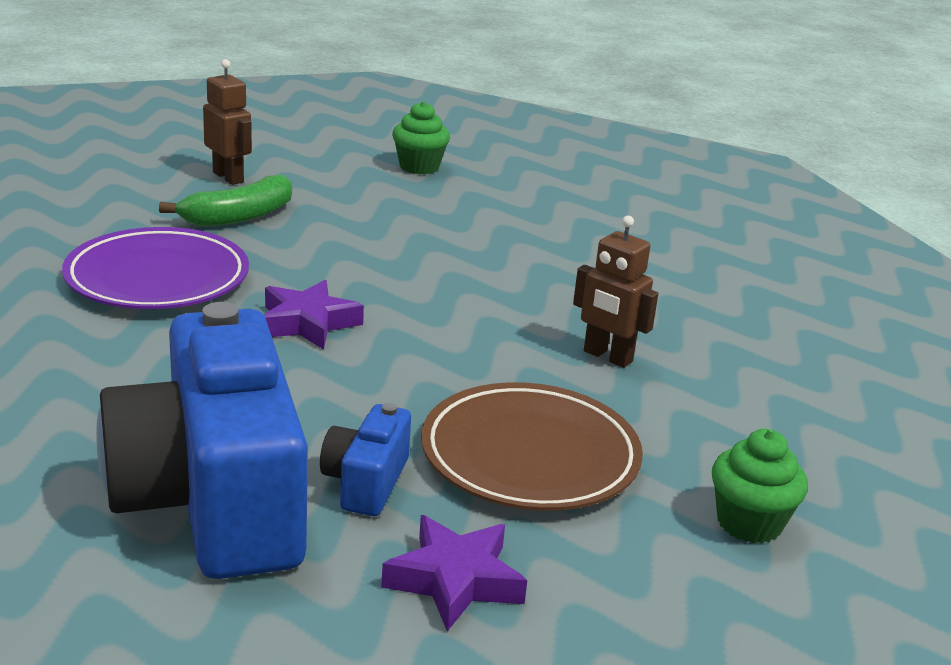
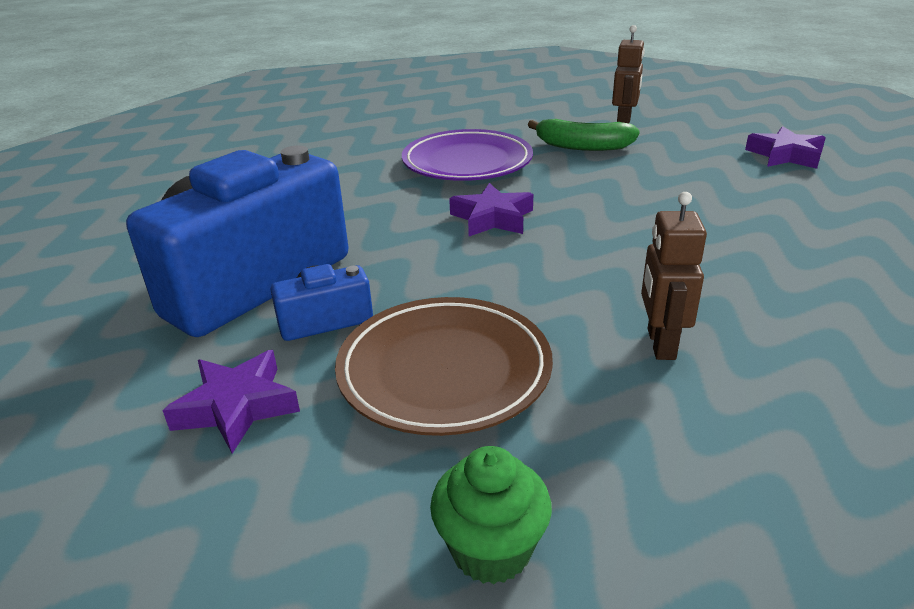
camera: 60 degrees right, 5 degrees up
green cupcake [392,101,450,174] -> purple star [745,126,826,169]

